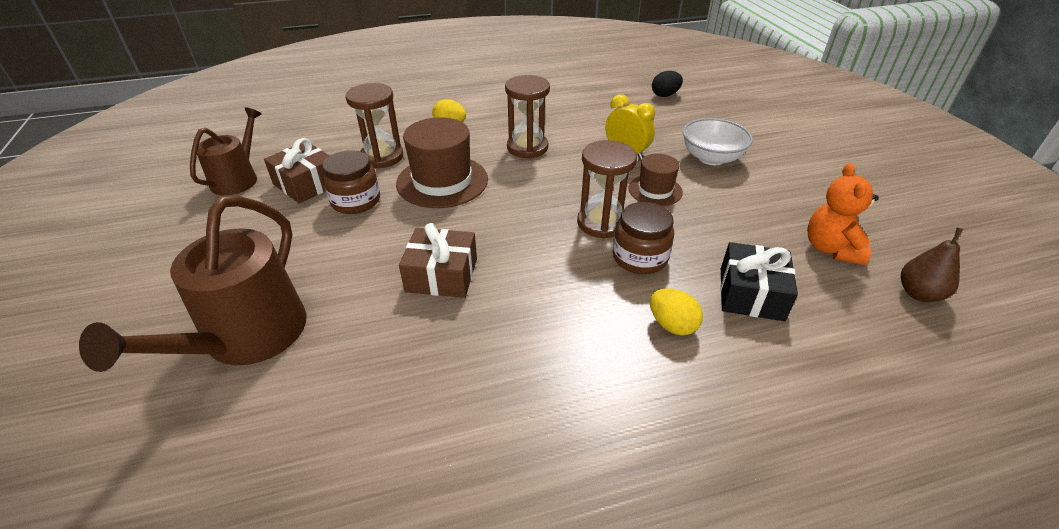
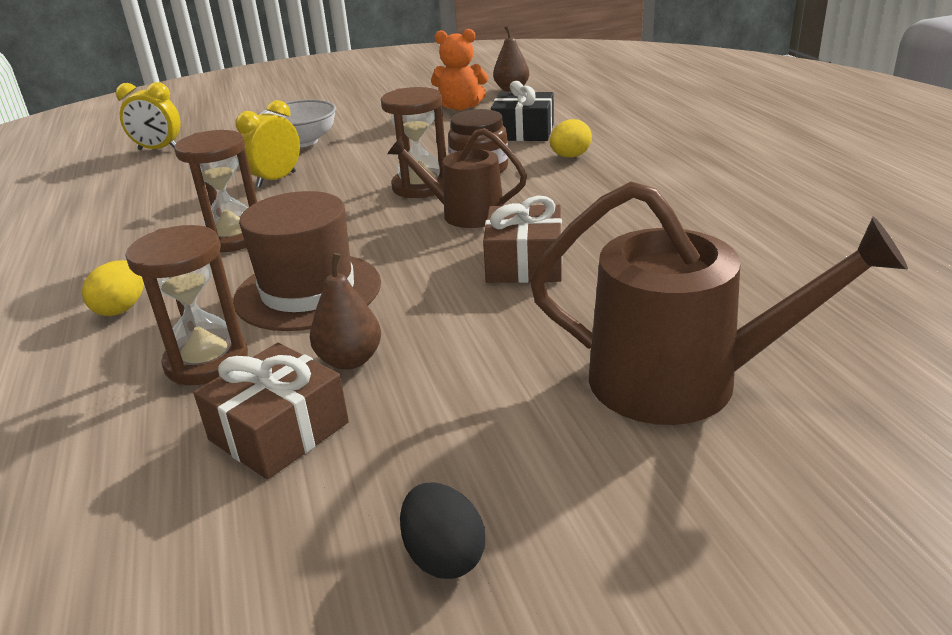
camera: 90 degrees left, 10 degrees down
brown watering can [190,107,262,196] -> brown watering can moved to [387,128,527,228]
brown jar [322,150,380,214] -> brown pear [310,253,381,370]
brown hat [629,154,683,206] -> none
black egg [652,71,683,97] -> black egg moved to [400,482,485,579]
none -> yellow clock [116,82,181,150]

